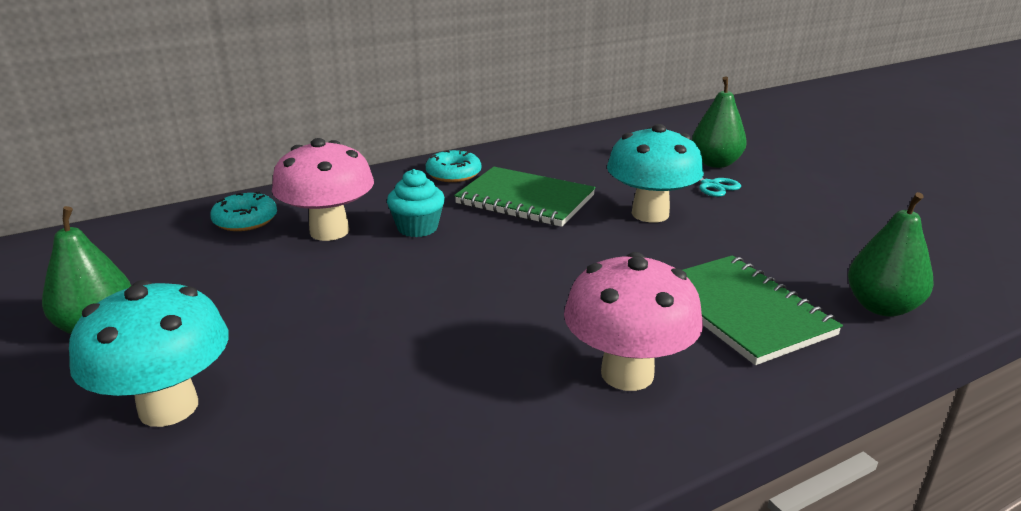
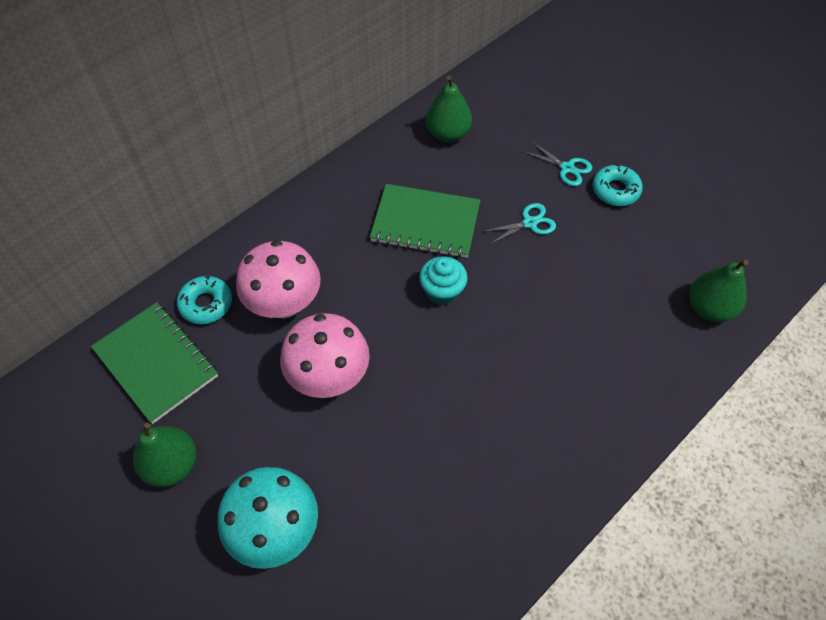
camera: 15 degrees left, 30 degrees up
turquoise cupcake [387,169,445,237] -> turquoise cupcake moved to [419,256,468,305]
turquoise donut [426,149,481,182] -> turquoise donut moved to [592,164,643,206]
pink mushroom [564,252,703,391] -> pink mushroom moved to [280,313,370,398]
turquoise mushroom [607,124,704,223] -> turquoise scissors [482,203,556,245]
green notebook [683,255,843,365] -> green notebook moved to [91,302,218,424]
green pear [692,76,747,168] -> green pear moved to [426,76,472,142]

